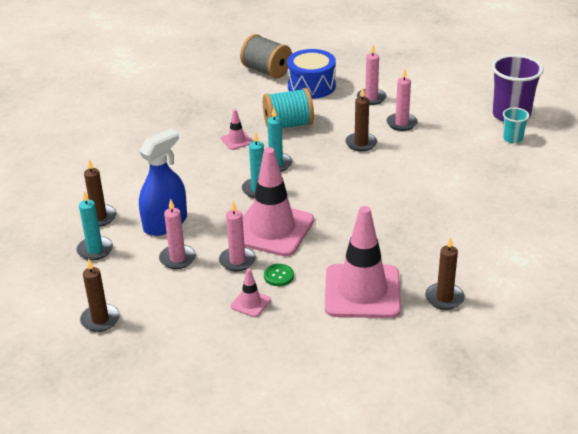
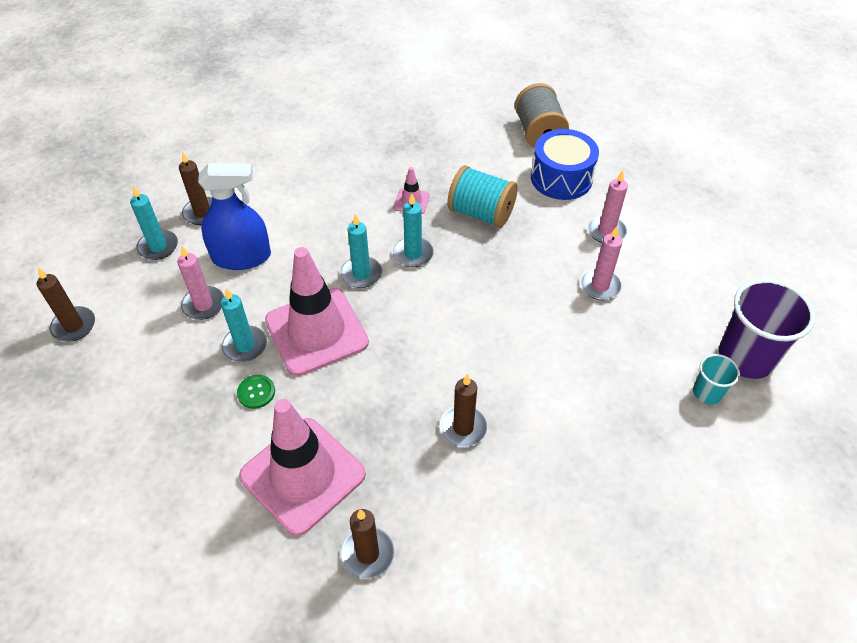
camera: 40 degrees right, 15 degrees up
pink candle [219,201,256,271] -> turquoise candle [221,288,267,362]
pink traffic cone [231,268,271,317] -> none
brown candle [345,87,377,151] -> brown candle moved to [439,374,488,447]

